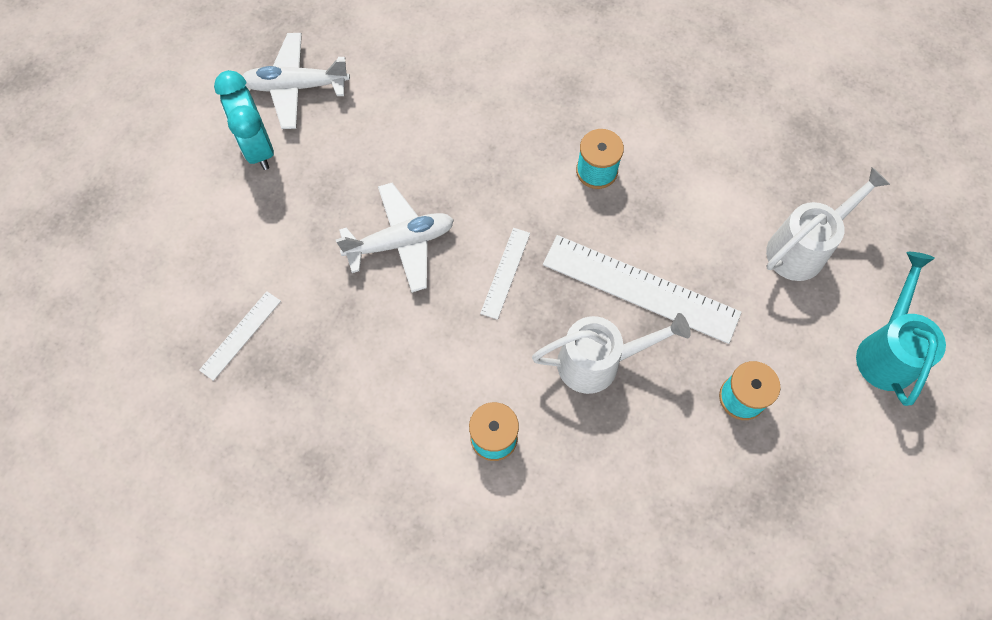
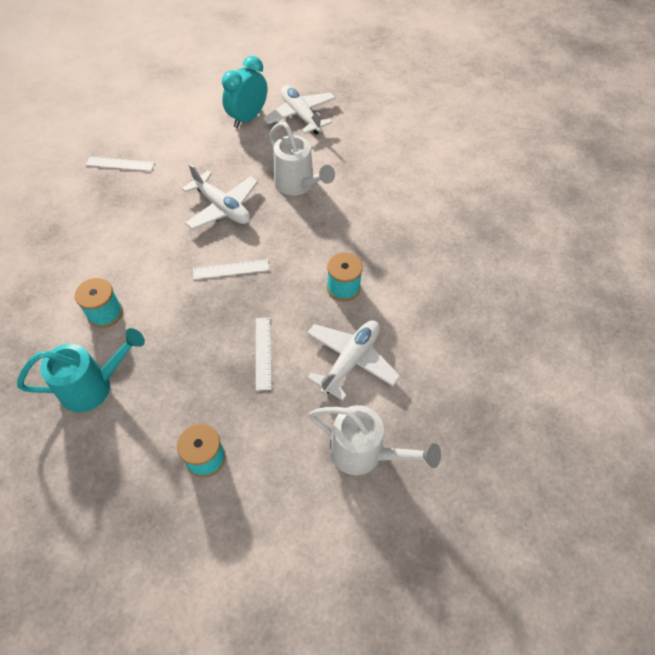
camera: 60 degrees right, 10 degrees down
white watering can [532,313,691,394] -> white watering can moved to [269,122,335,196]
white ruler [543,235,742,344] -> white ruler [256,318,272,391], size x0.51
turquoise watering can [856,252,946,406] -> turquoise watering can moved to [17,328,145,412]
none -> white plane [307,320,400,401]

